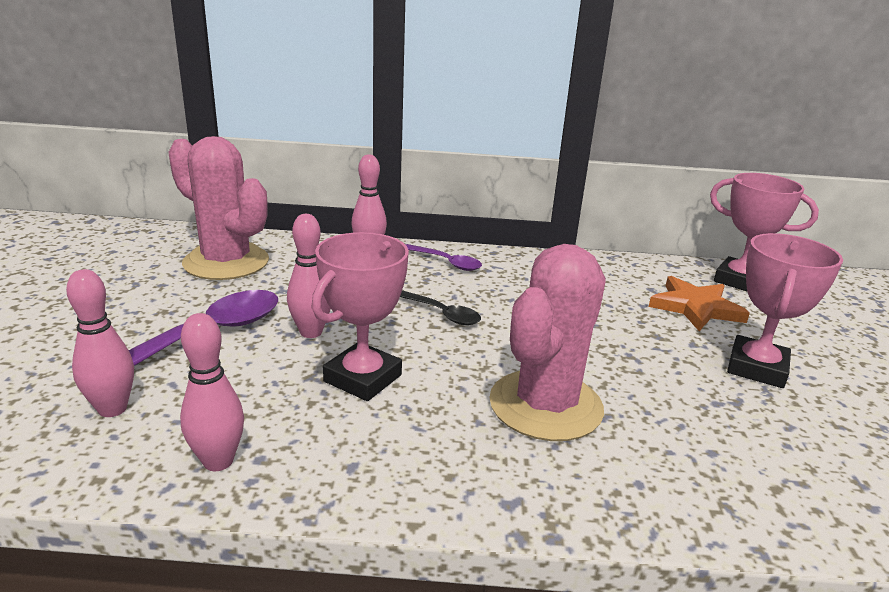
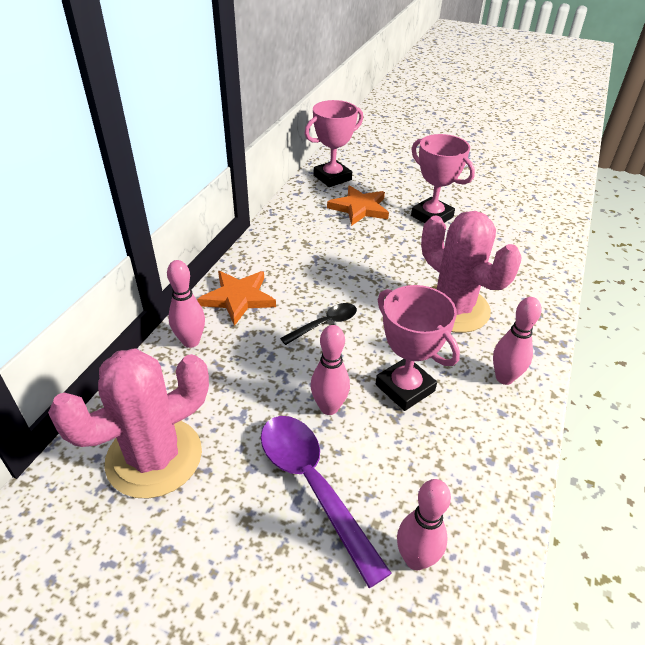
camera: 70 degrees left, 15 degrees up
pink bowling pin [180,313,244,471] -> pink bowling pin moved to [493,297,542,385]
purple spoon [405,244,482,271] -> orange star [197,271,276,326]

